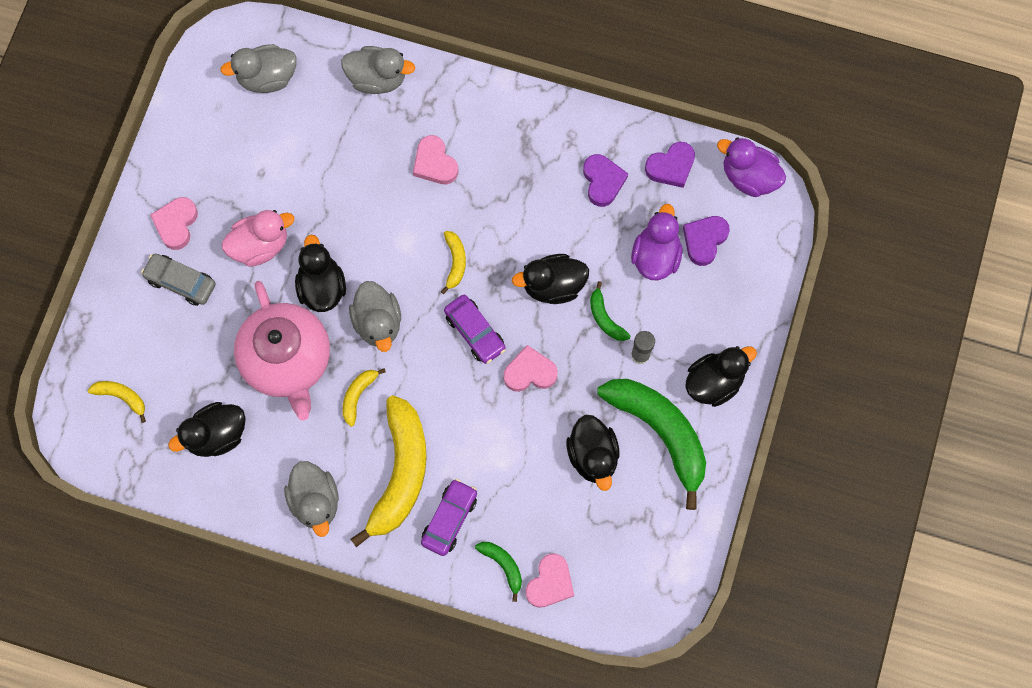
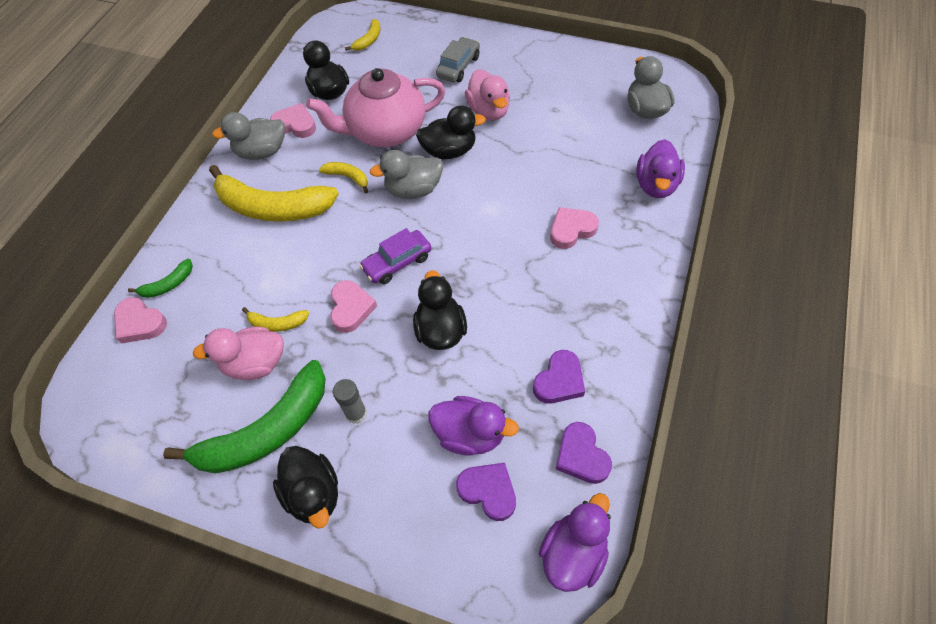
camera: 95 degrees right, 15 degrees down
pink heart [150,197,198,250] -> pink heart moved to [270,103,316,138]
grey duck [341,46,415,94] -> purple duck [636,139,685,198]
purple car [421,479,477,556] -> none
yellow banana [440,231,466,294] -> yellow banana moved to [242,307,309,332]
black duck [566,415,620,491] -> pink duck [192,327,284,380]
purple heart [583,154,628,207] -> purple heart turned 45 degrees counterclockwise [533,350,585,404]
green banana [590,281,631,341] -> none

